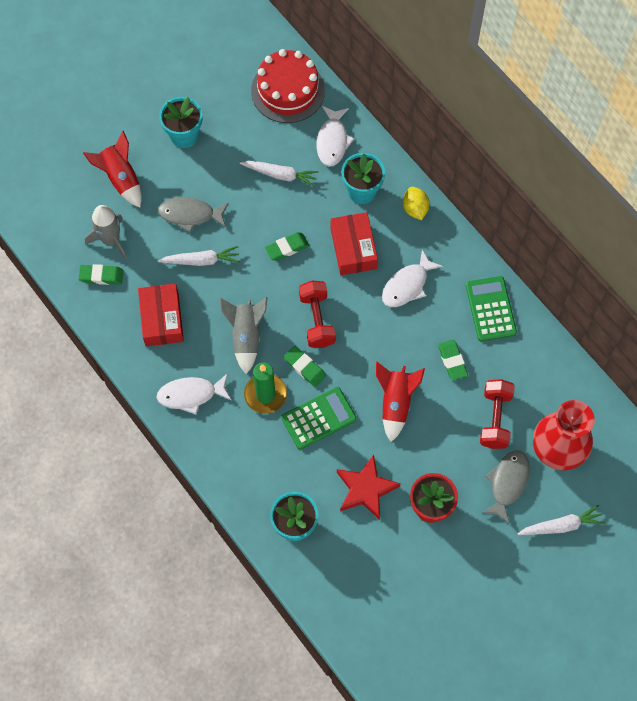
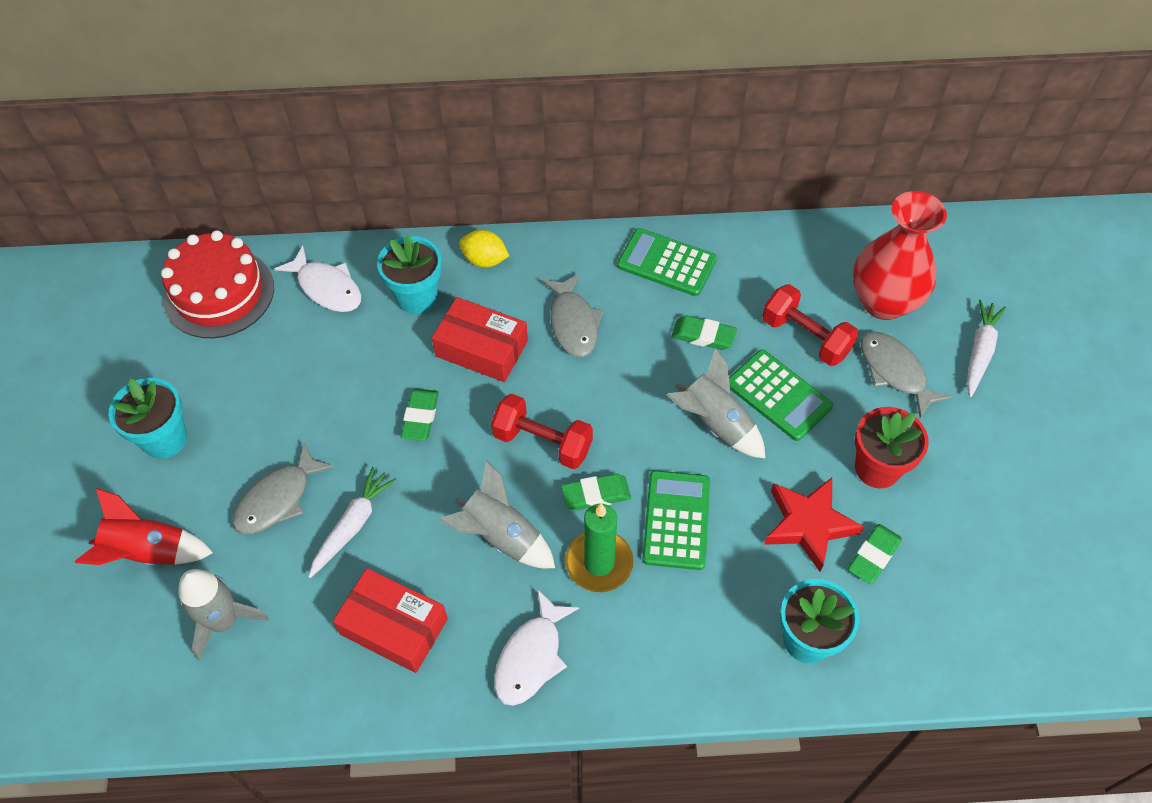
camera: 55 degrees left, 10 degrees down
green eraser [78,264,124,285] -> green eraser moved to [848,524,902,584]
white carrot [240,161,319,187] -> none
red rocket [376,361,425,442] -> grey rocket [666,348,765,458]
white fish [382,249,443,307] -> grey fish [542,273,604,357]
none -> green calculator [729,350,833,441]

